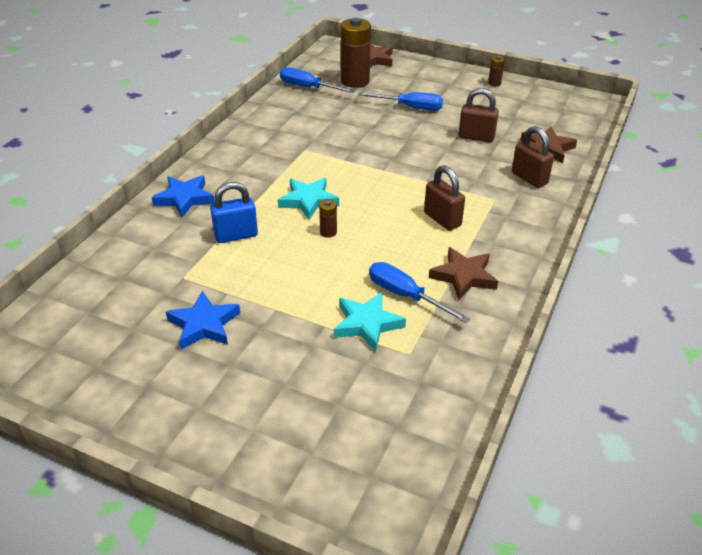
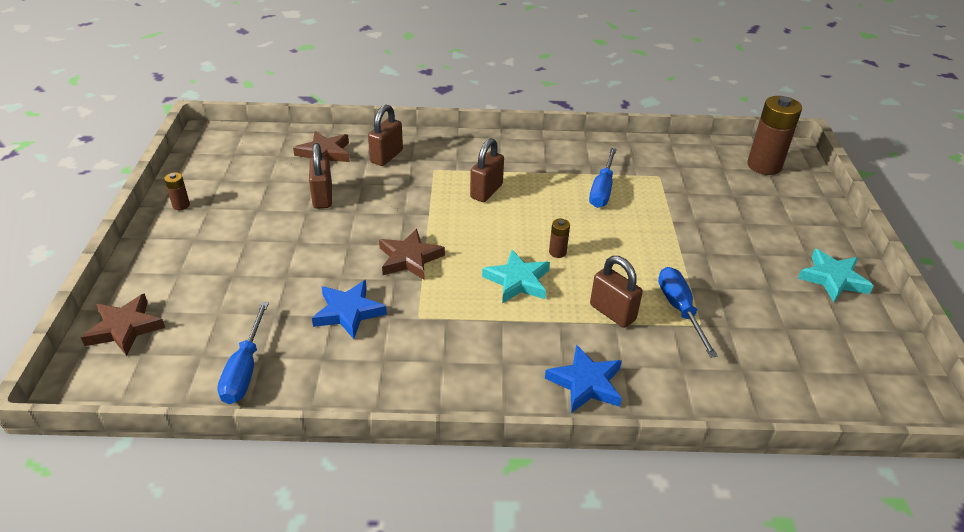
camera: 115 degrees left, 0 degrees up
blue star [166,291,240,349] -> blue star moved to [312,280,387,339]
blue padlock [210,182,258,243] -> brown padlock [590,256,643,328]
turquoise star [334,292,406,351] -> turquoise star moved to [798,249,874,302]
brown battery [341,18,371,88] -> brown battery moved to [747,96,802,175]
blue screwdriver [358,92,443,111] -> blue screwdriver moved to [658,267,718,358]
brown star [429,247,498,300] -> brown star moved to [379,229,445,280]

